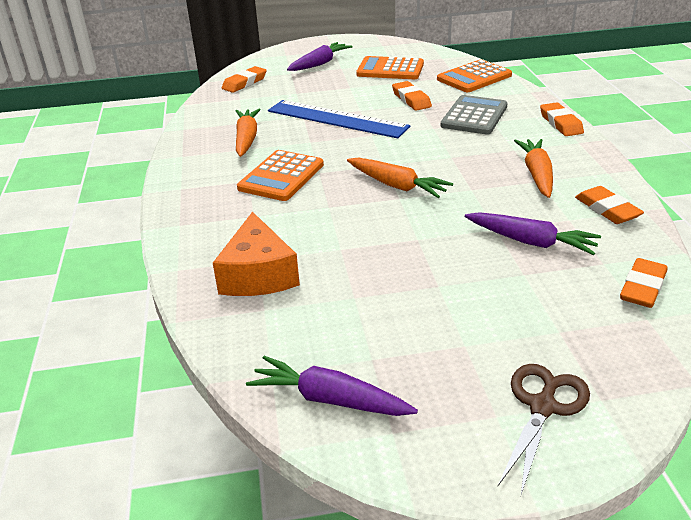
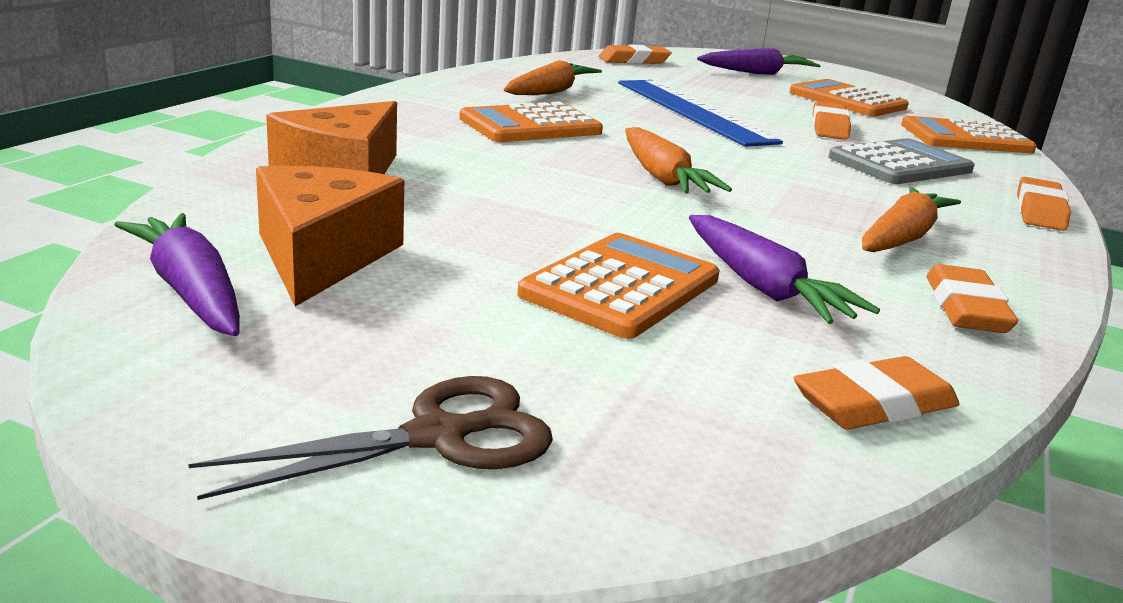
camera: 30 degrees right, 10 degrees down
none -> orange cheese [256,166,404,307]
none -> orange calculator [517,233,720,339]

